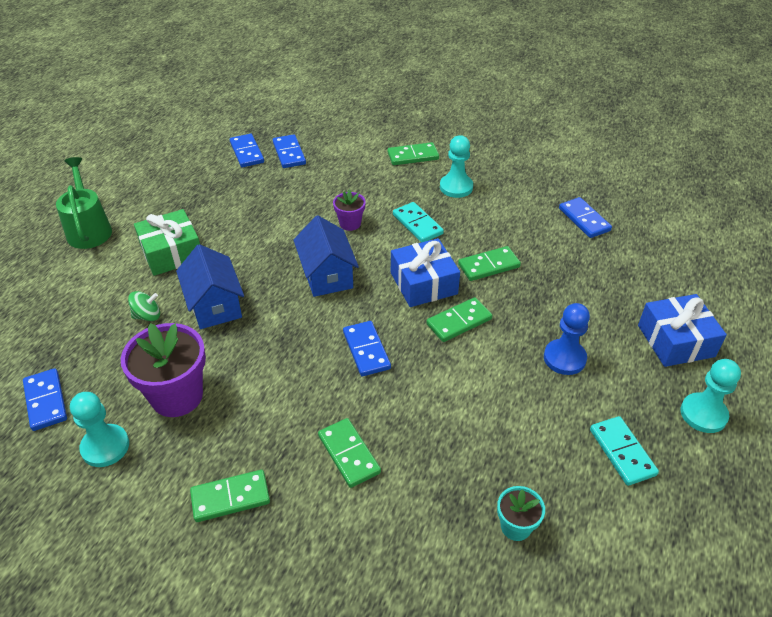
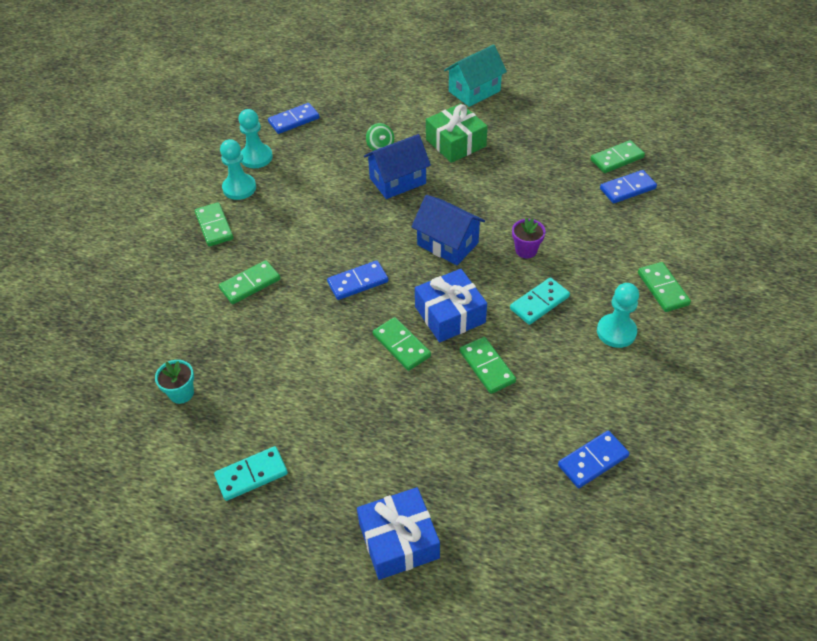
camera: 85 degrees right, 5 degrees up
green watering can [56,157,112,249] -> turquoise house [444,45,507,107]
purple flower pot [121,323,206,417] -> none
blue domino [230,134,264,167] -> green domino [590,140,645,173]
blue house [293,215,359,297] -> blue house turned 60 degrees clockwise [411,195,485,265]
blue pawn [544,303,590,375] -> none
turquoise pawn [680,359,741,433] -> turquoise pawn moved to [220,139,256,200]

